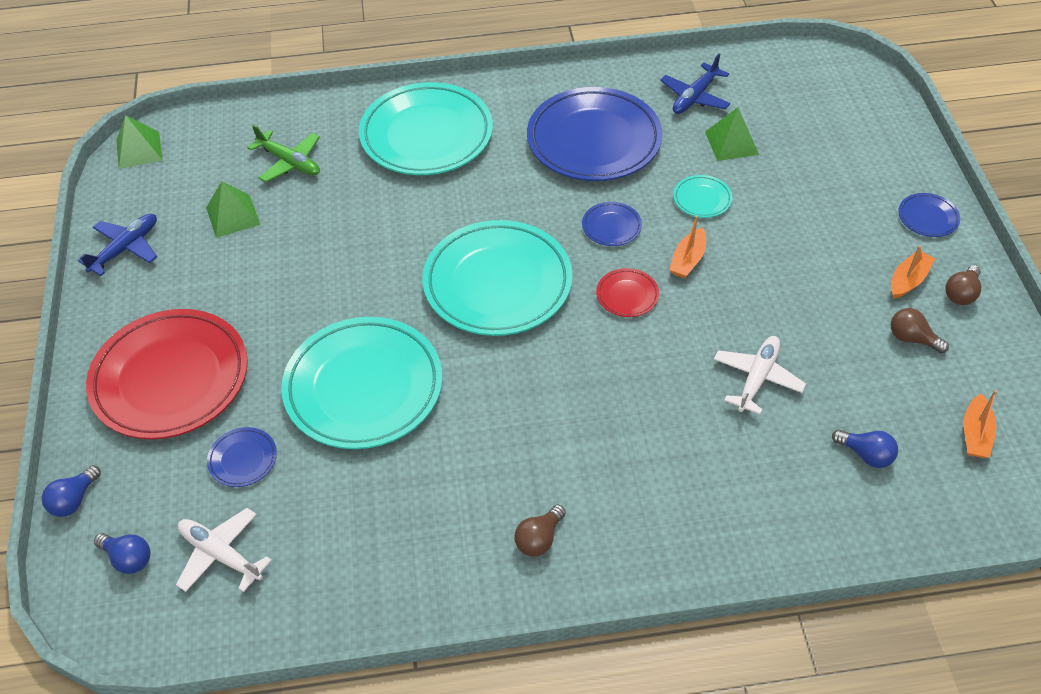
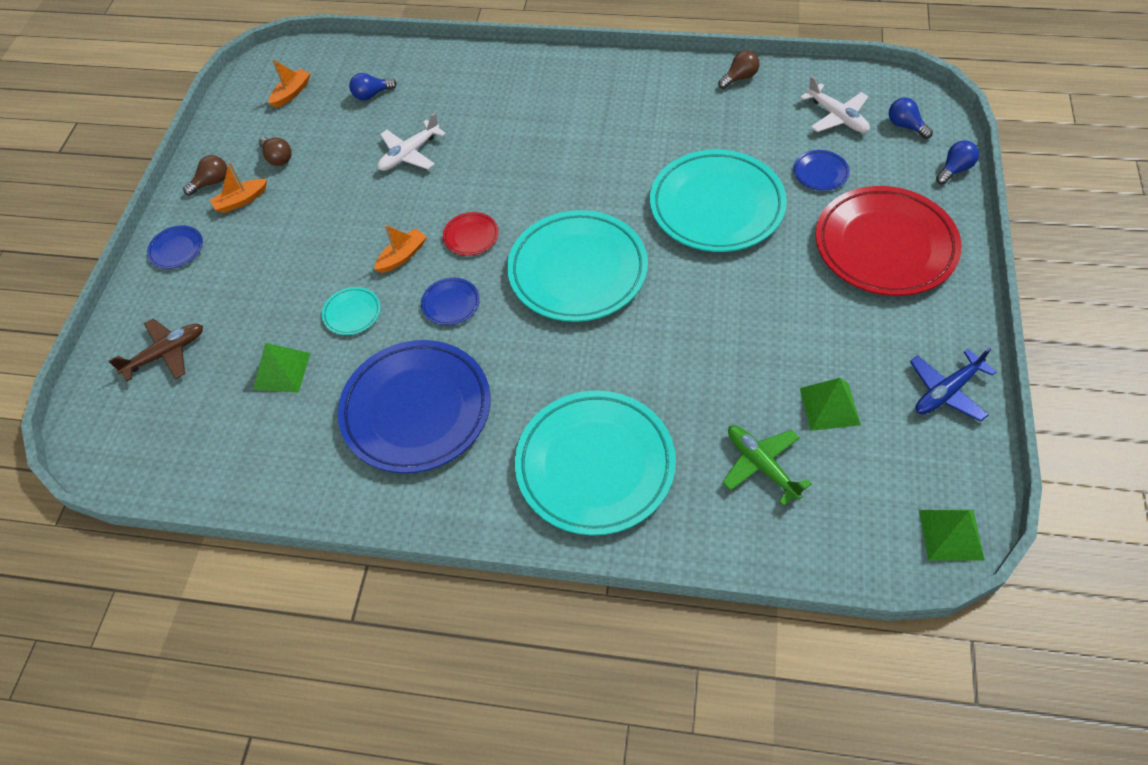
camera: 160 degrees left, 5 degrees up
brown light bulb [514,505,566,557] -> brown light bulb moved to [718,50,759,89]
blue plane [660,54,731,114] -> none
blue light bulb [832,429,898,468] -> blue light bulb turned 75 degrees counterclockwise [349,73,397,101]
none -> brown plane [108,319,203,381]

